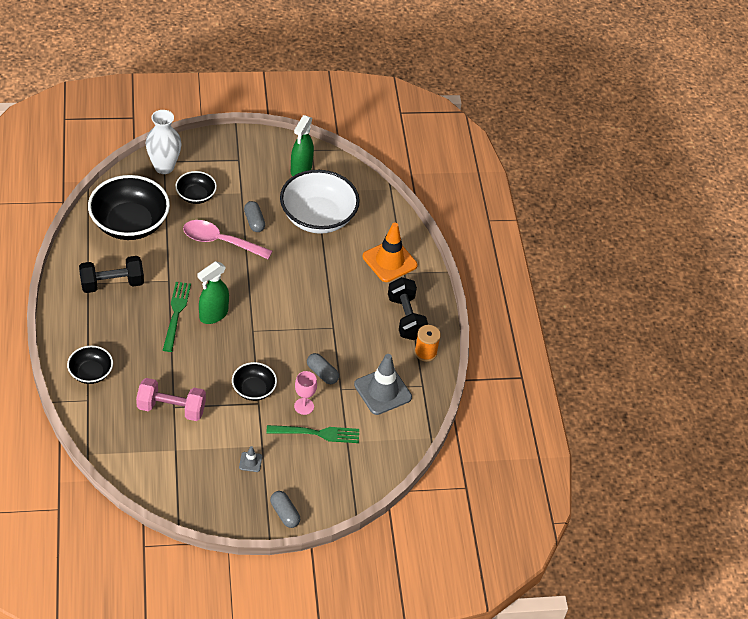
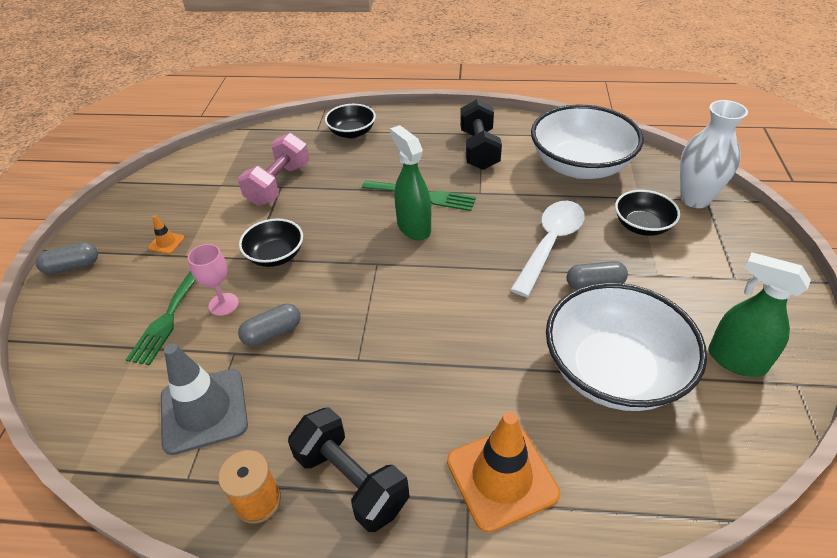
camera: 110 degrees right, 5 degrees down
black bowl [88,175,170,240] -> white bowl [531,105,643,179]
pink spoon [183,220,272,259] -> white spoon [510,201,585,297]
grey traffic cone [239,446,262,472] -> orange traffic cone [148,215,185,254]
black dumbbell [388,277,428,340] -> black dumbbell turned 45 degrees clockwise [288,407,410,532]

